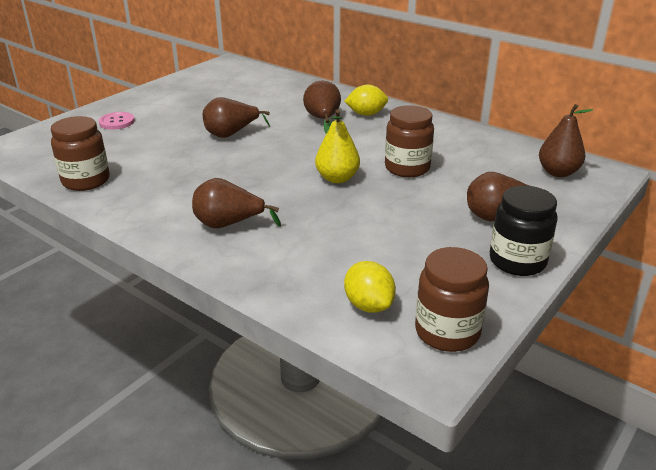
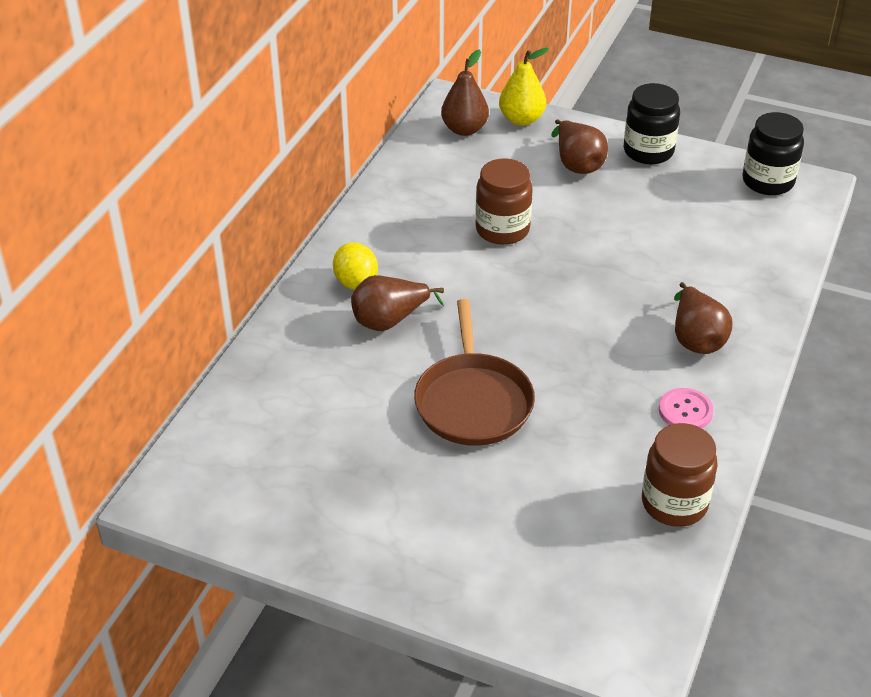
camera: 105 degrees left, 10 degrees up
pink button [99,112,135,130] -> pink button moved to [659,388,714,428]
brown pear [203,97,270,138] -> brown pan [414,299,535,446]
yellow pear [315,110,360,183] -> yellow pear moved to [499,48,549,126]
yellow lemon [344,261,396,313] -> none
brown jar [415,247,489,352] -> black jar [742,112,804,195]

